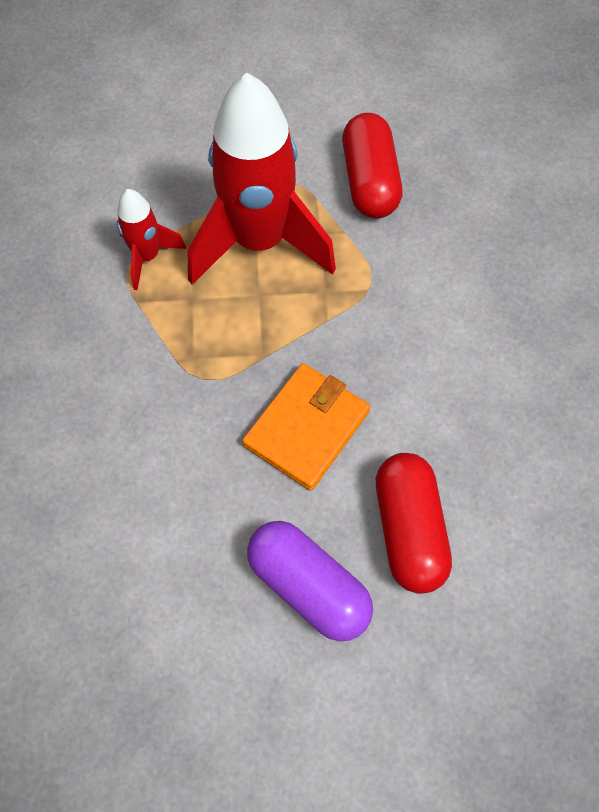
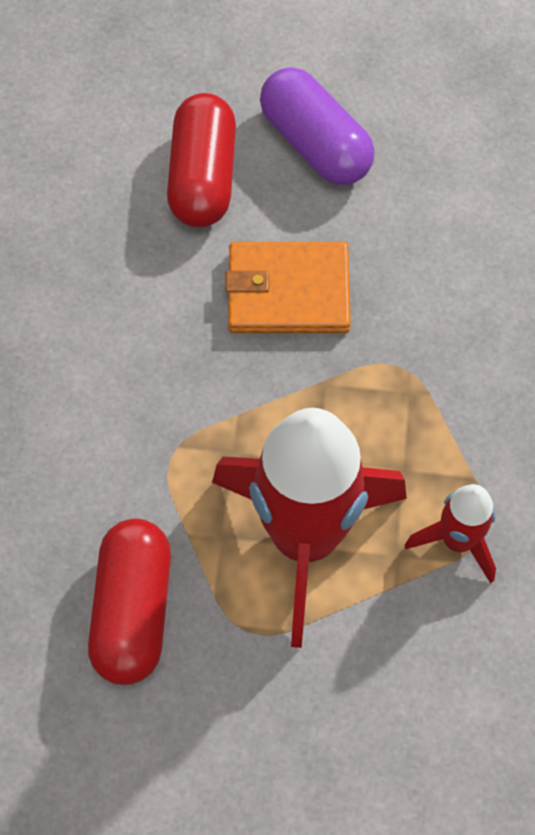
camera: 170 degrees left, 0 degrees up
orange wallet [242,363,370,491] -> orange wallet turned 45 degrees clockwise [225,242,351,333]

